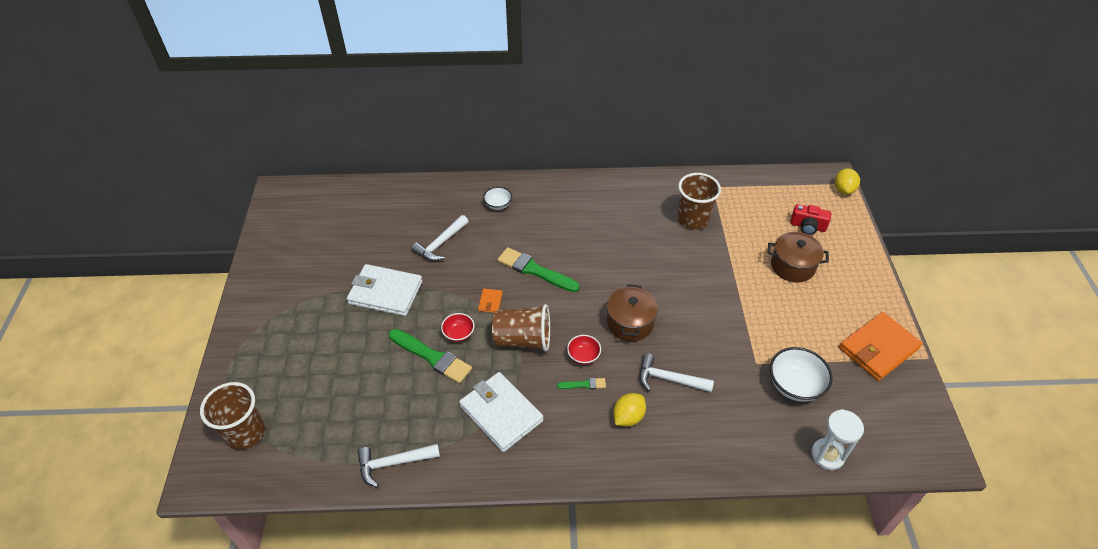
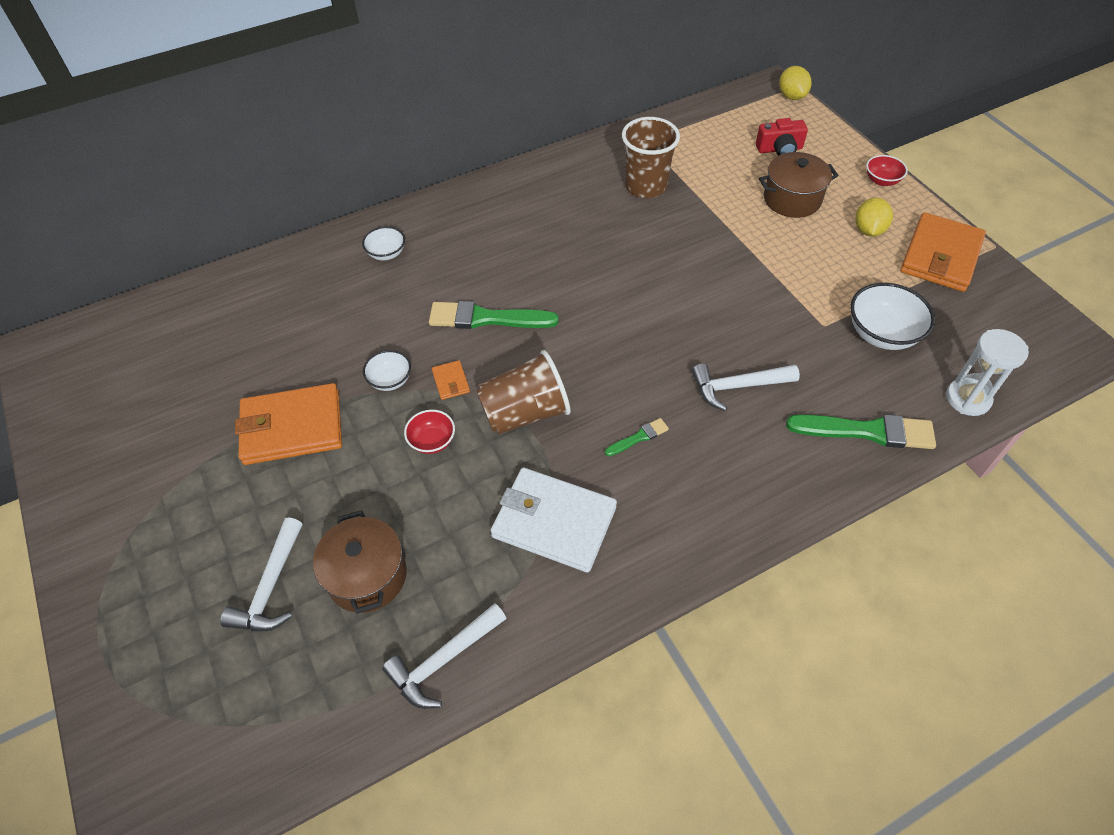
camera: 25 degrees left, 5 degrees up
brown cup [200,382,265,450] -> none
white wallet [347,264,423,316] -> orange wallet [235,383,342,465]
green brush [389,329,472,384] -> green brush moved to [786,414,936,449]
white hammer [411,215,469,261] -> white hammer moved to [220,517,302,631]
red bowl [567,335,601,365] -> red bowl moved to [866,155,908,186]
brown pot [607,284,658,341] -> brown pot moved to [313,510,407,614]
yellow lemon [613,393,646,426] -> yellow lemon moved to [855,198,893,237]
none -> white bowl [363,350,411,391]

